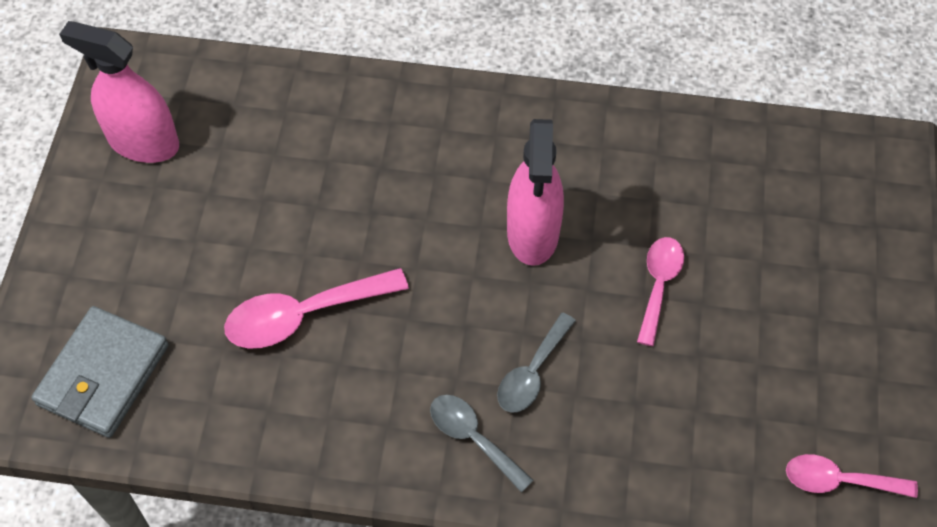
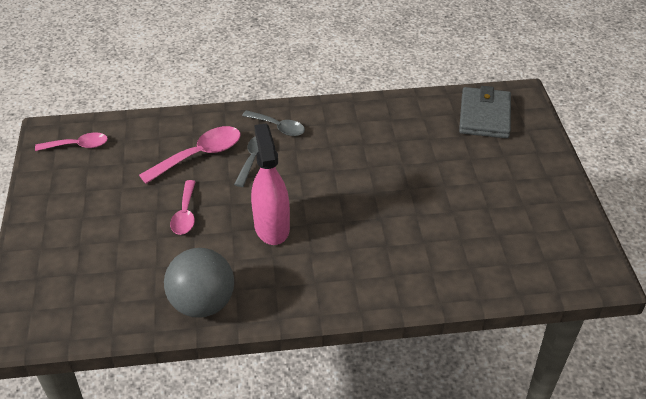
camera: 165 degrees right, 15 degrees down
pink spray bottle [59,21,179,163] -> none
pink spoon [224,268,409,348] -> pink spoon moved to [139,126,241,184]
none -> grey ball [164,248,234,317]

